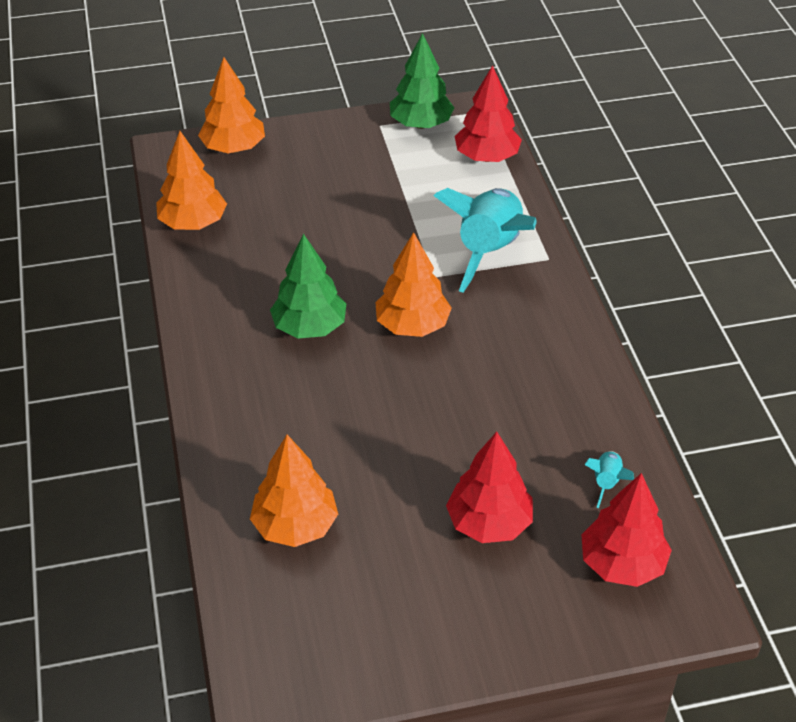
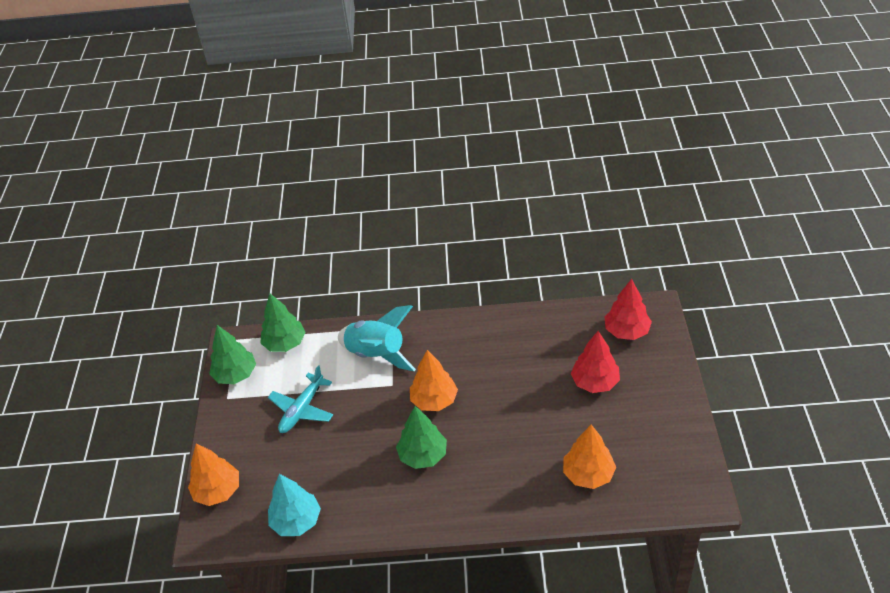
camera: 75 degrees left, 0 degrees up
orange tree [156,131,227,230] -> turquoise tree [268,474,321,536]
red tree [455,65,522,162] -> green tree [260,293,306,352]
turquoise rocket [585,451,634,508] -> none
none -> turquoise plane [268,365,333,433]

